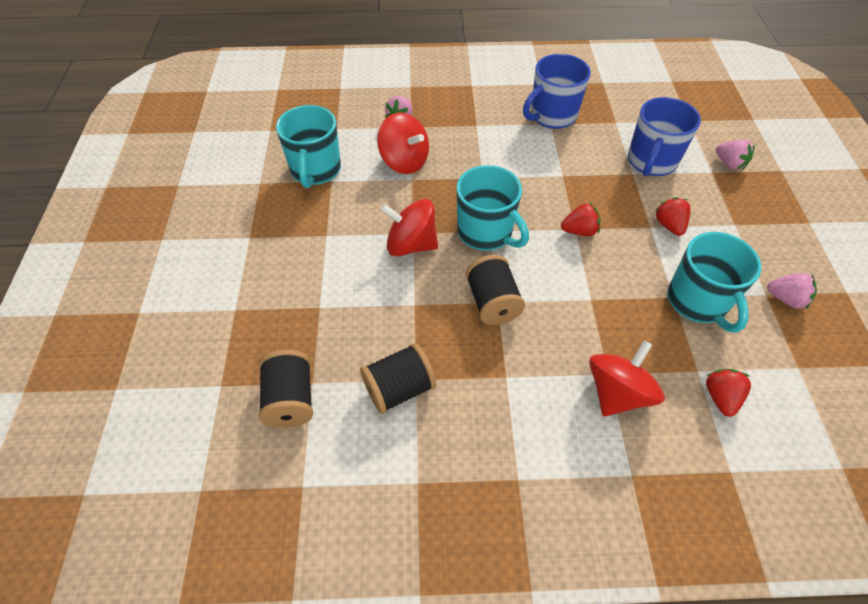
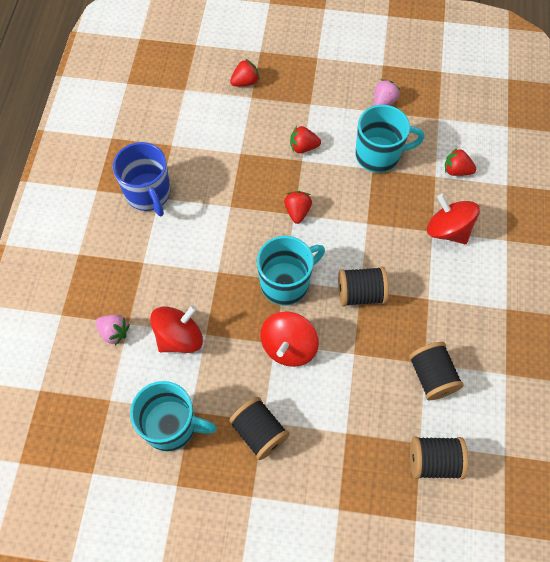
camera: 80 degrees left, 10 degrees up
blue mug [628,97,701,176] -> none
pink strawberry [716,140,755,170] -> red strawberry [230,59,260,86]
none -> black spool [229,397,289,460]

